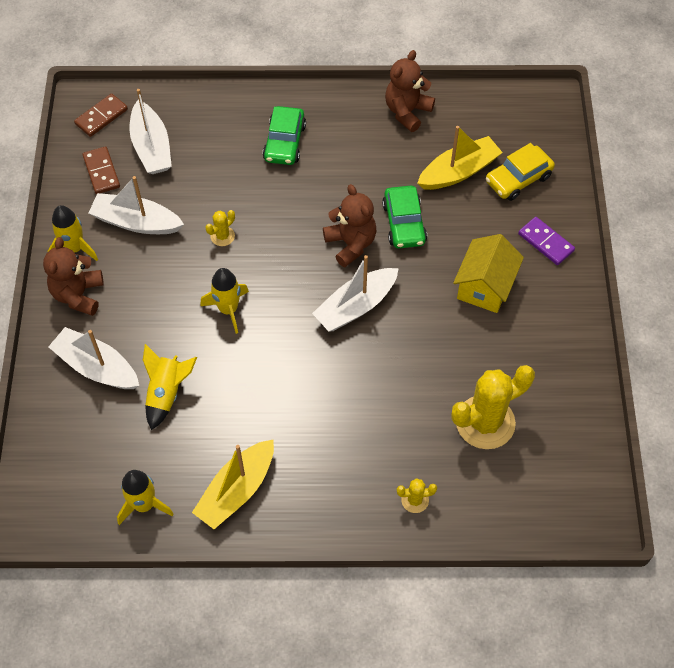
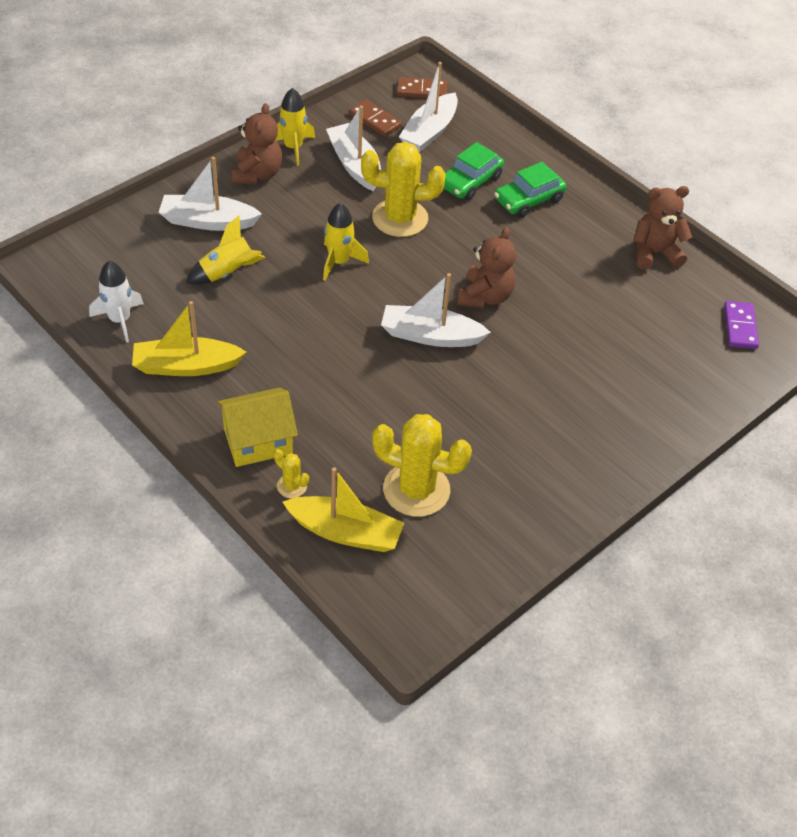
camera: 45 degrees right, 10 degrees down
brown teddy bear [43,237,104,316] -> brown teddy bear turned 135 degrees clockwise [232,103,282,184]
white boat [49,327,139,389] -> white boat turned 75 degrees counterclockwise [158,157,262,231]
brown domino [82,146,120,194] -> brown domino turned 75 degrees counterclockwise [349,99,402,137]
yellow rocket [117,470,174,525] -> white rocket [89,260,144,343]
yellow cactus [205,210,235,246] -> yellow cactus [361,142,446,237], size x2.23
green car [382,186,427,248] -> green car moved to [443,142,504,200]
yellow boat [417,126,503,190] -> yellow boat moved to [283,467,404,552]
yellow house [453,234,524,313] -> yellow house moved to [217,387,298,467]
yellow car [486,143,555,201] -> none
purple domino [518,217,575,265] -> purple domino moved to [724,301,759,349]

